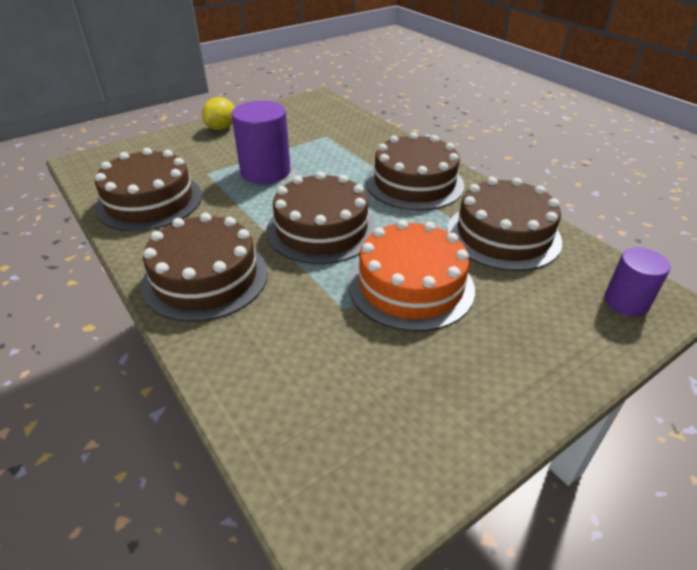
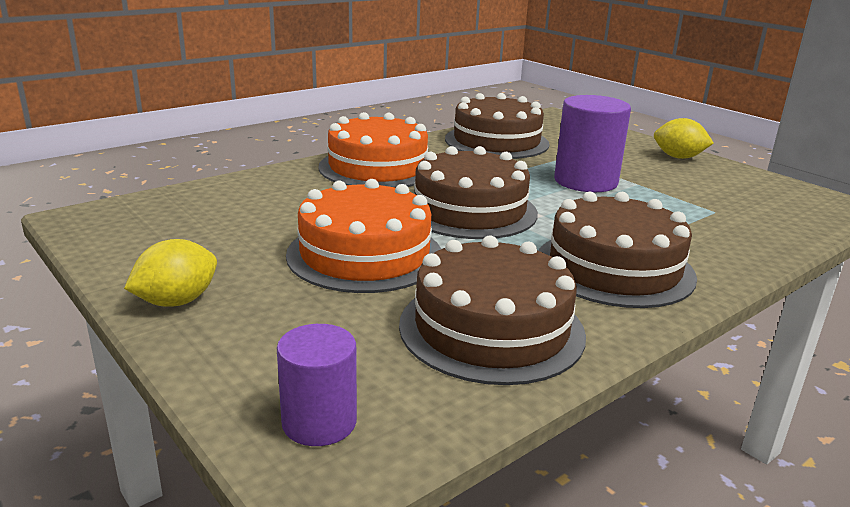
camera: 85 degrees right, 15 degrees down
brown cake [141,213,268,322] -> orange cake [318,112,428,188]
none -> yellow lemon [124,239,217,306]

